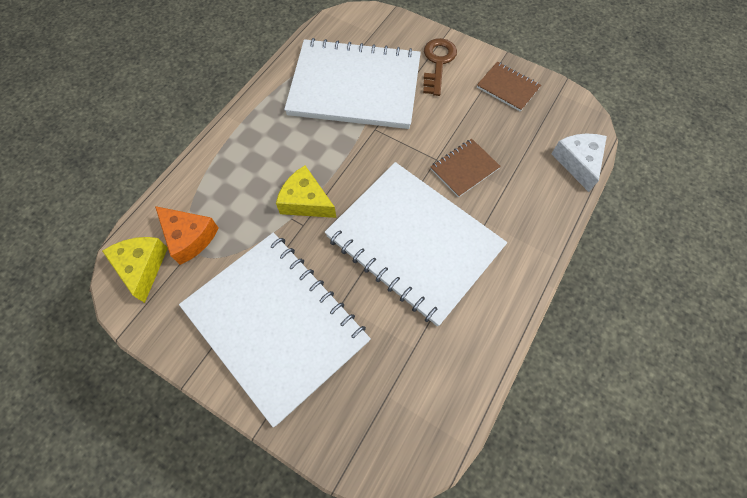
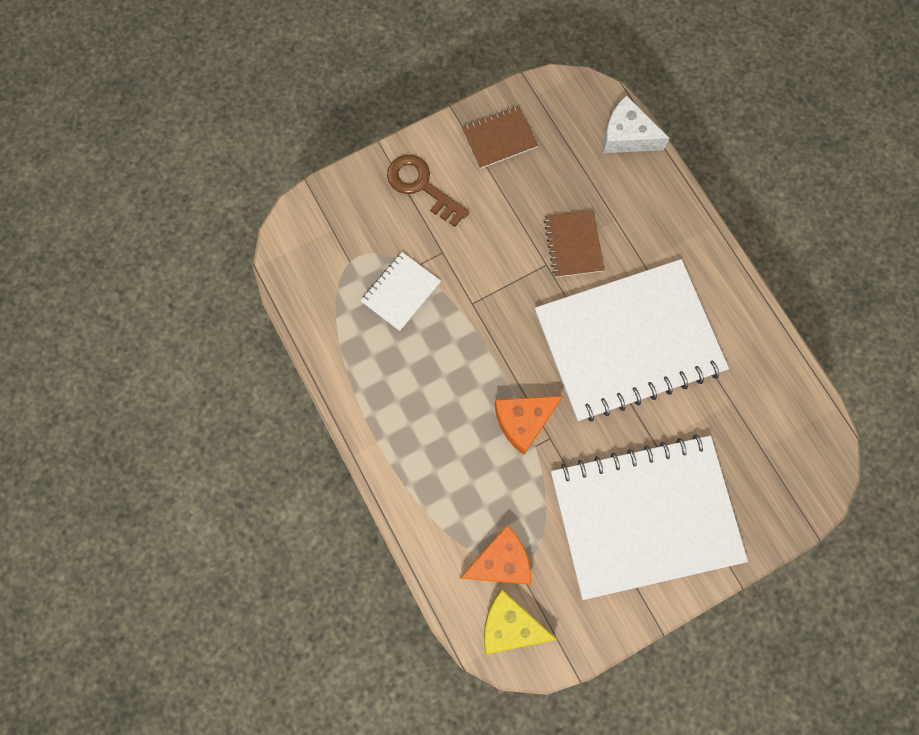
camera: 60 degrees left, 10 degrees up
yellow cheese [276,166,336,218] -> orange cheese [494,396,563,455]
white notebook [284,38,421,129] -> white notebook [361,252,441,331], size x0.42

